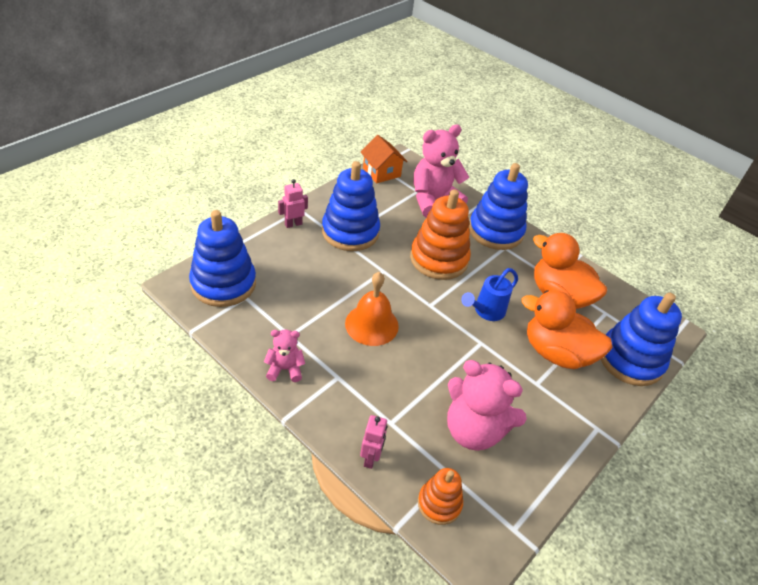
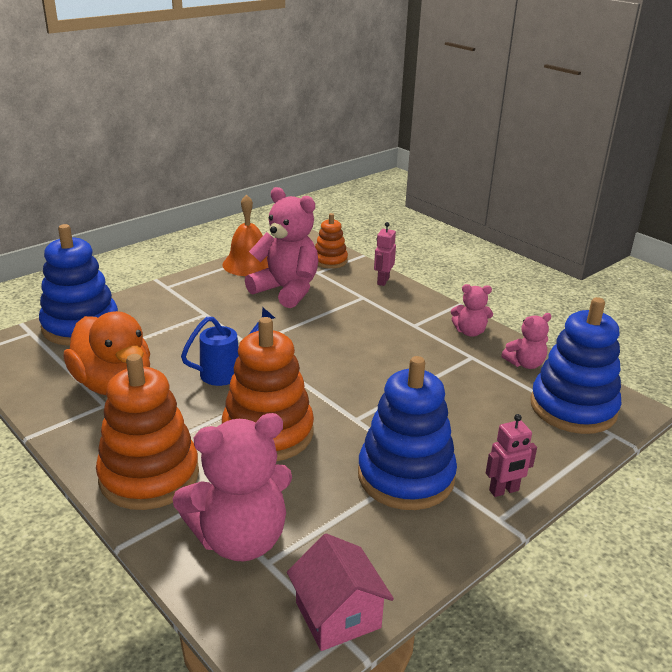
camera: 170 degrees left, 15 degrees down
orange bell [345,272,399,346] -> orange bell moved to [222,194,268,276]
orange house [360,135,407,184] -> pink house [287,534,394,651]
blue stacking toy [469,163,528,250] -> orange stacking toy [96,354,199,510]
orange duck [521,290,613,369] -> none
none -> pink teddy bear [501,313,551,369]

